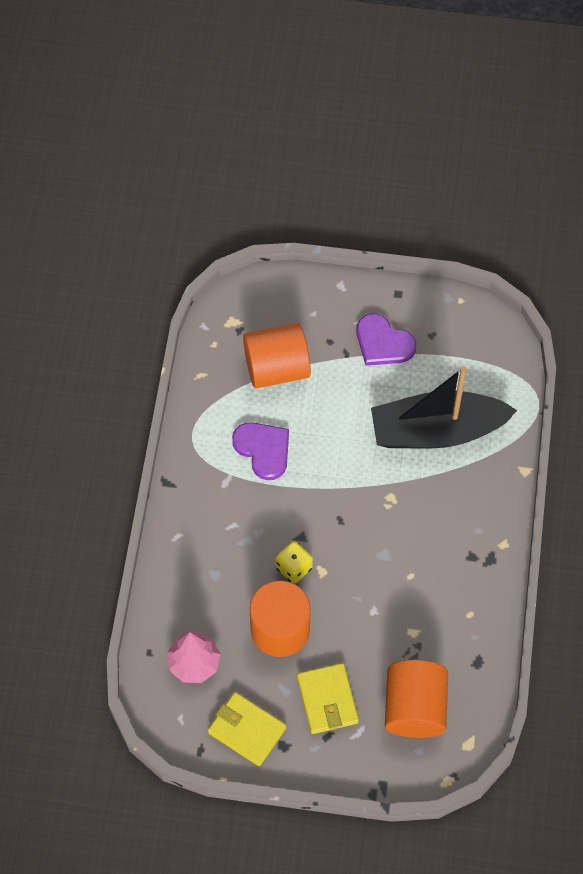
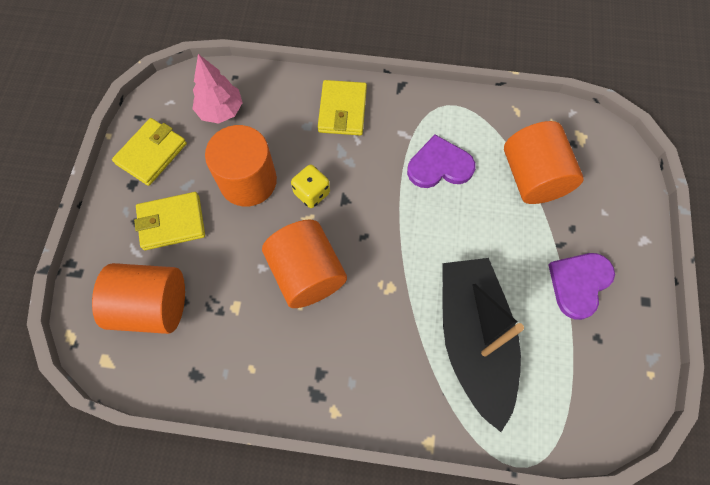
camera: 90 degrees right, 5 degrees up
purple heart [232,422,289,480] -> purple heart turned 150 degrees counterclockwise [407,135,476,188]
none -> orange cylinder [262,220,347,308]
none -> yellow wallet [318,80,367,135]

